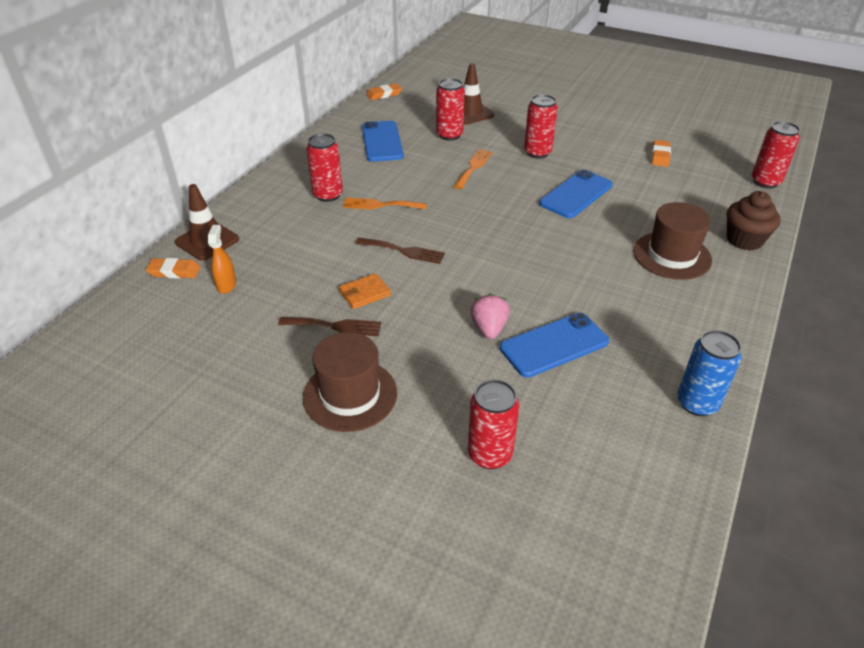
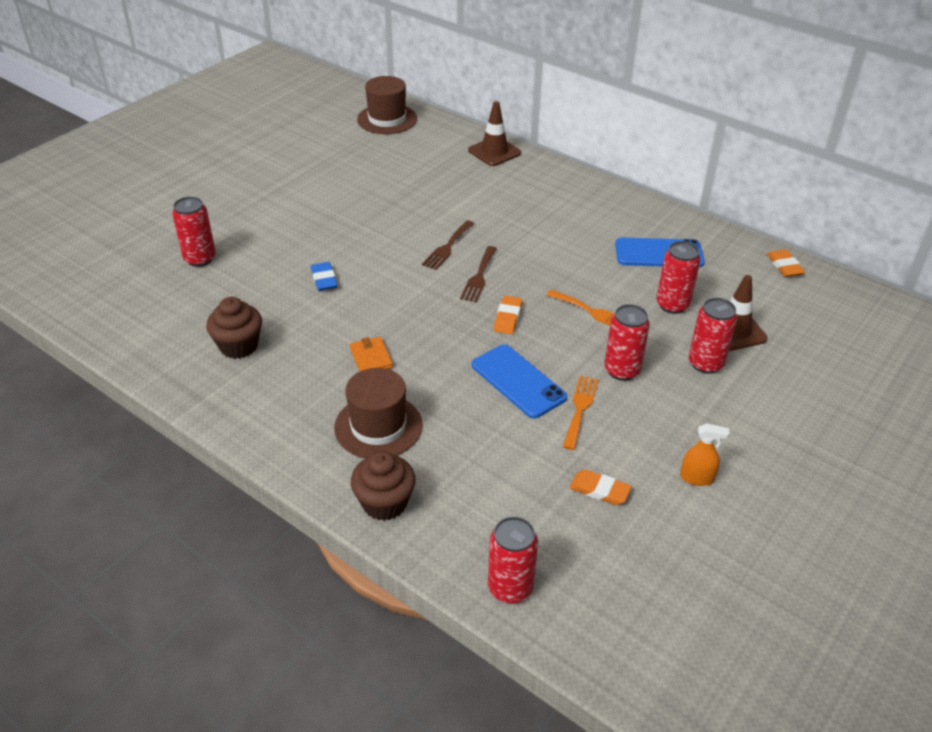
camera: 100 degrees right, 0 degrees up
orange eraser [146,258,201,279] -> orange eraser moved to [494,296,523,334]
orange spray bottle [208,225,236,294] -> orange spray bottle moved to [680,423,729,486]
brown fork [278,317,381,336] -> brown fork moved to [460,246,497,302]
brown hat [303,332,397,432] -> brown hat moved to [357,76,417,134]
red can [306,133,343,202] -> red can moved to [689,298,737,374]
orange wallet [339,273,391,309] -> orange wallet moved to [350,337,393,372]
orange fork [343,198,427,209] -> orange fork moved to [563,376,599,450]
pink strawberry [470,293,510,339] -> blue eraser [311,262,337,291]
blue phone [500,313,609,378] -> none
blue can [677,330,742,416] -> none
none -> brown cupcake [206,297,262,359]

